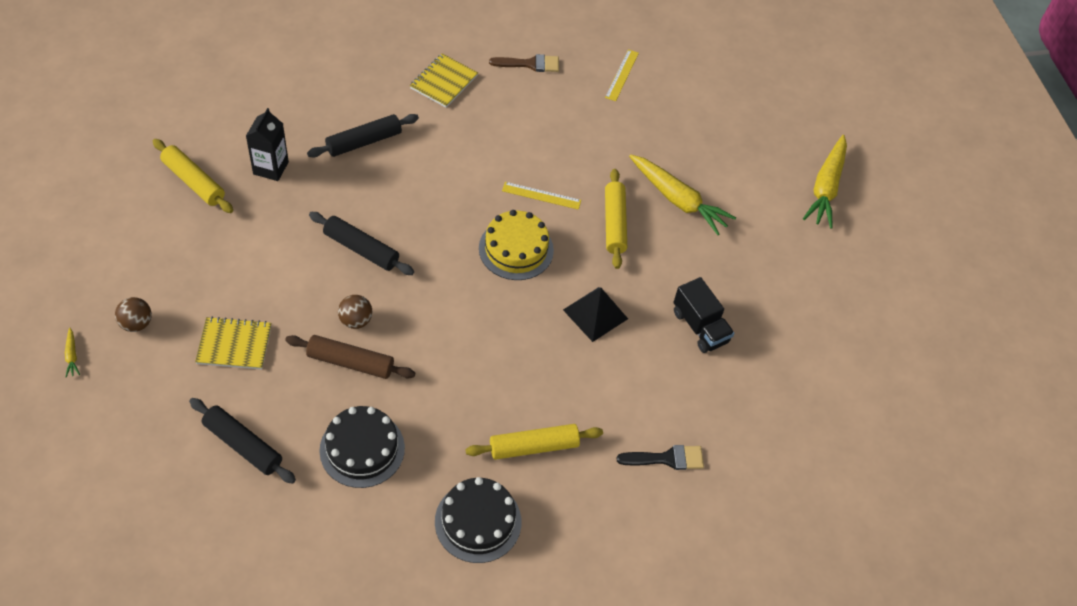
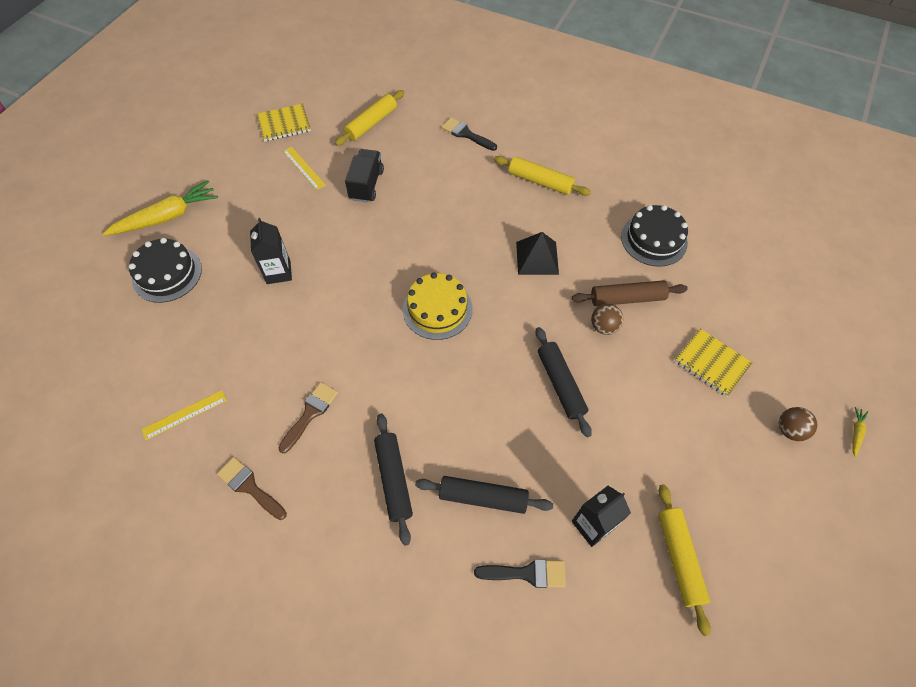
camera: 135 degrees left, 5 degrees up
black rolling pin [189,398,296,484] -> black rolling pin moved to [374,414,413,546]
brown rolling pin [285,335,415,379] -> brown rolling pin turned 60 degrees counterclockwise [572,280,688,306]
yellow notebook [410,53,478,107] -> yellow notebook moved to [257,104,311,142]
black cake [435,477,521,563] -> black cake moved to [129,238,202,303]
yellow ruler [502,182,581,210] -> yellow ruler moved to [283,146,326,190]
black pyramid [563,287,628,342] -> black pyramid moved to [516,232,559,275]
yellow rolling pin [605,169,627,269] -> yellow rolling pin moved to [335,90,404,146]
yellow carrot [629,154,736,235] -> black carton [250,218,292,284]
none -> brown brush [278,382,338,453]
none -> black brush [474,559,566,588]

